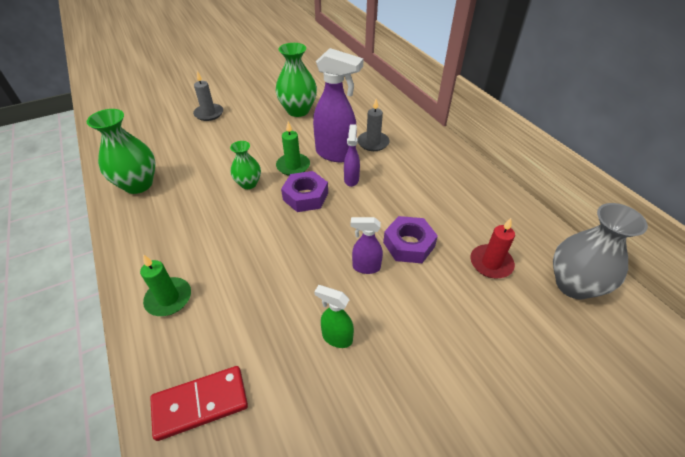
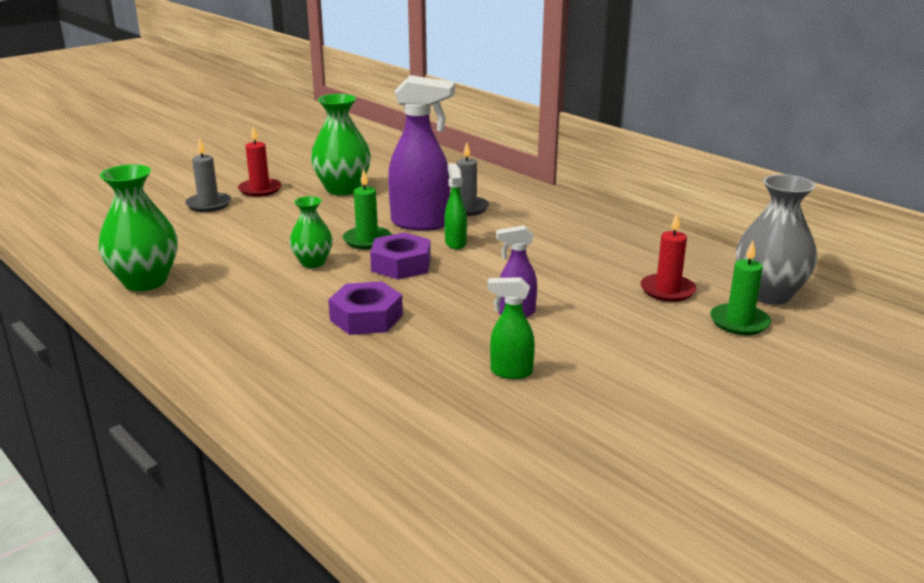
camera: 15 degrees left, 20 degrees down
green candle [140,255,191,316] -> green candle moved to [710,241,771,335]
red domino [150,366,248,441] -> none
purple spray bottle [344,124,360,187] -> green spray bottle [444,163,467,250]
purple nut [383,216,438,263] -> purple nut moved to [328,281,403,335]
none -> red candle [238,126,282,197]

